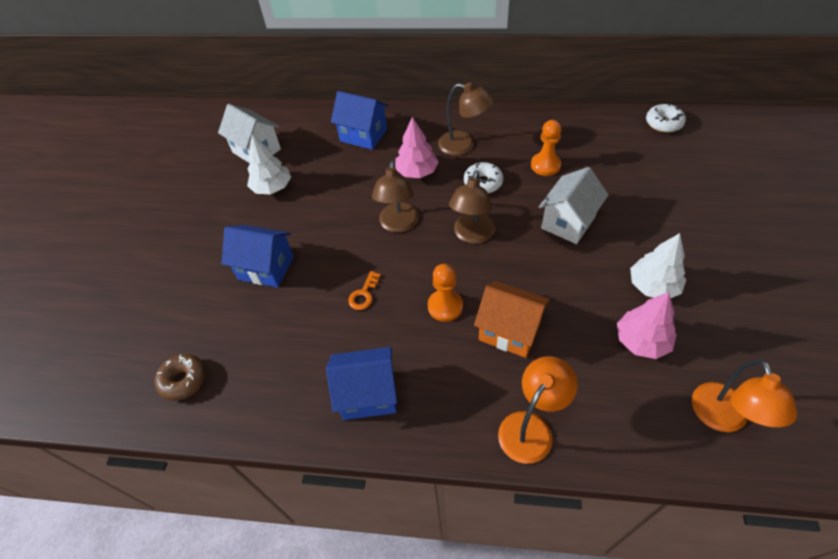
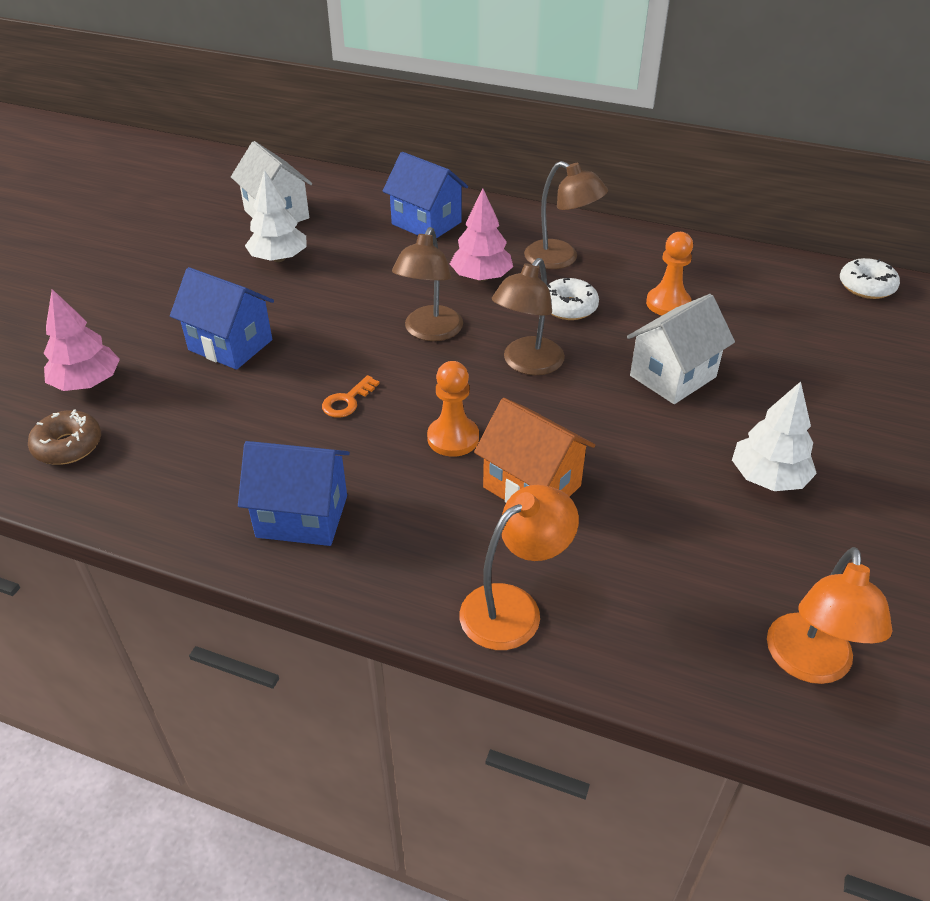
camera: 10 degrees right, 10 degrees down
pink tree [617,292,677,359] -> pink tree moved to [43,289,120,391]

